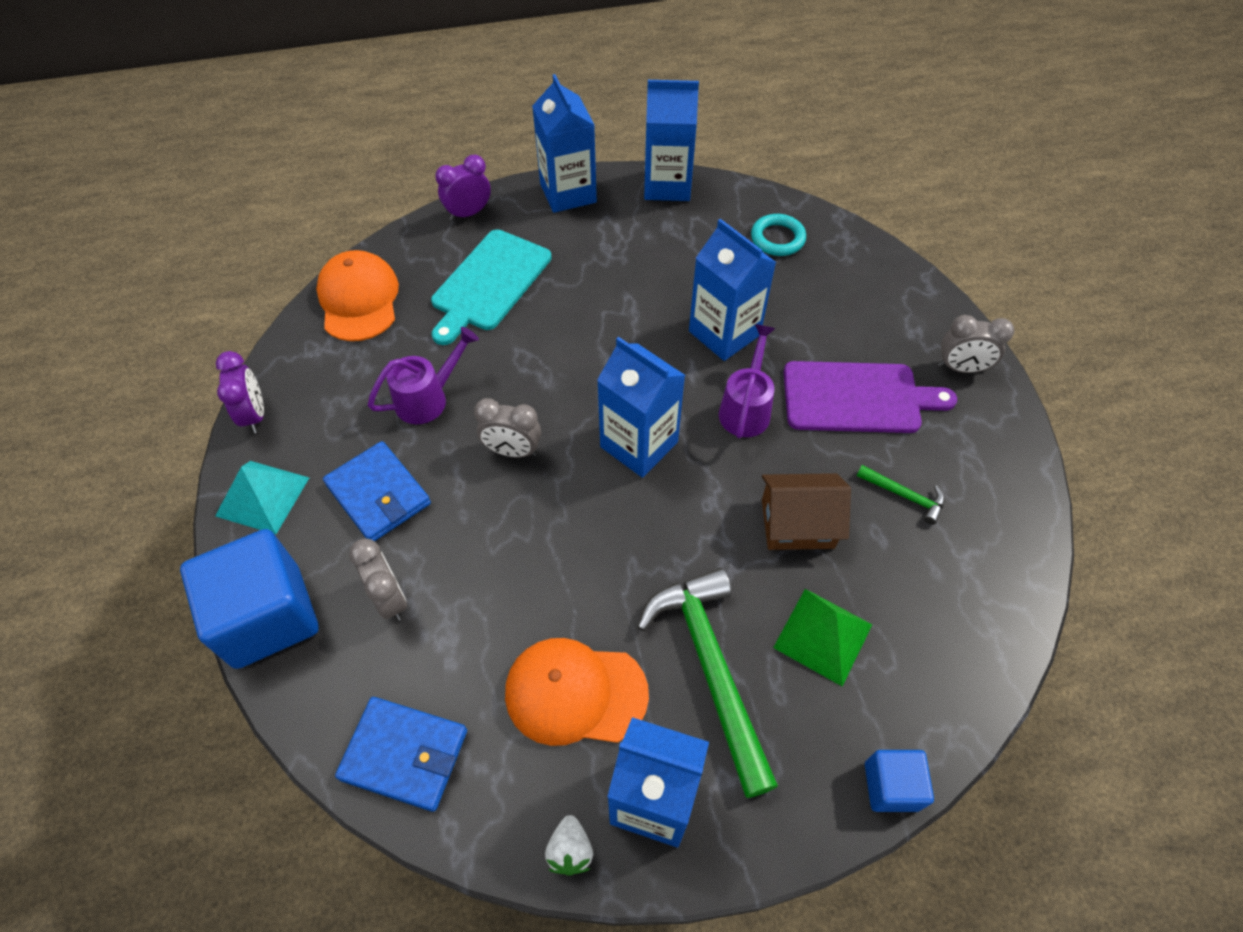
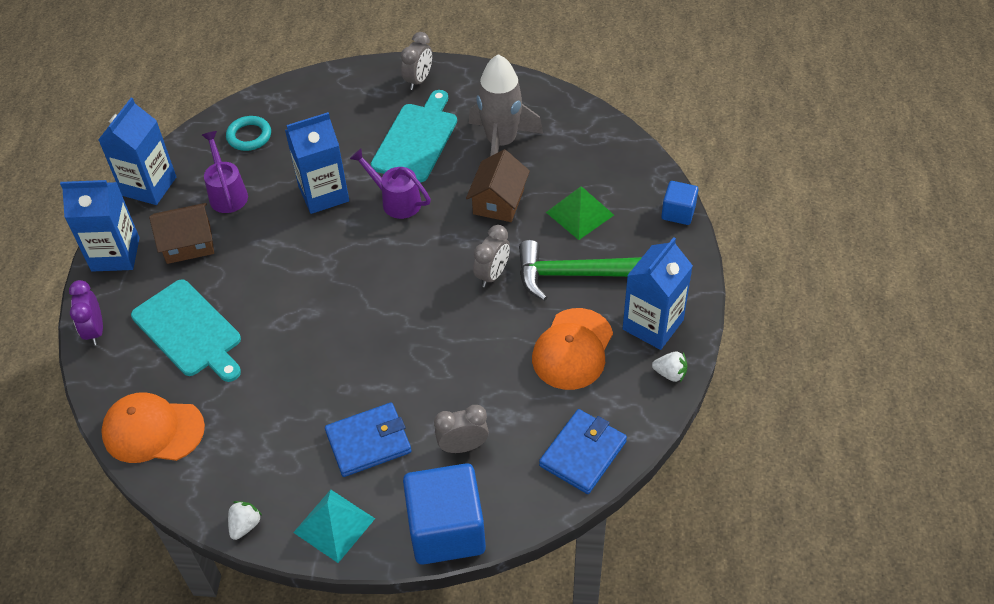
camera: 70 degrees left, 5 degrees down
purple clock [216,351,264,433] -> white strawberry [228,501,262,540]
purple watering can [367,327,479,424] -> purple watering can moved to [202,131,248,213]
grey clock [474,398,541,457] -> grey clock moved to [473,225,510,287]
blue carton [597,337,685,478] -> none
purple cutting board [783,361,957,433] -> turquoise cutting board [371,90,457,182]
green hammer [856,465,944,525] -> grey rocket [469,54,543,156]
none -> brown house [149,203,214,264]

